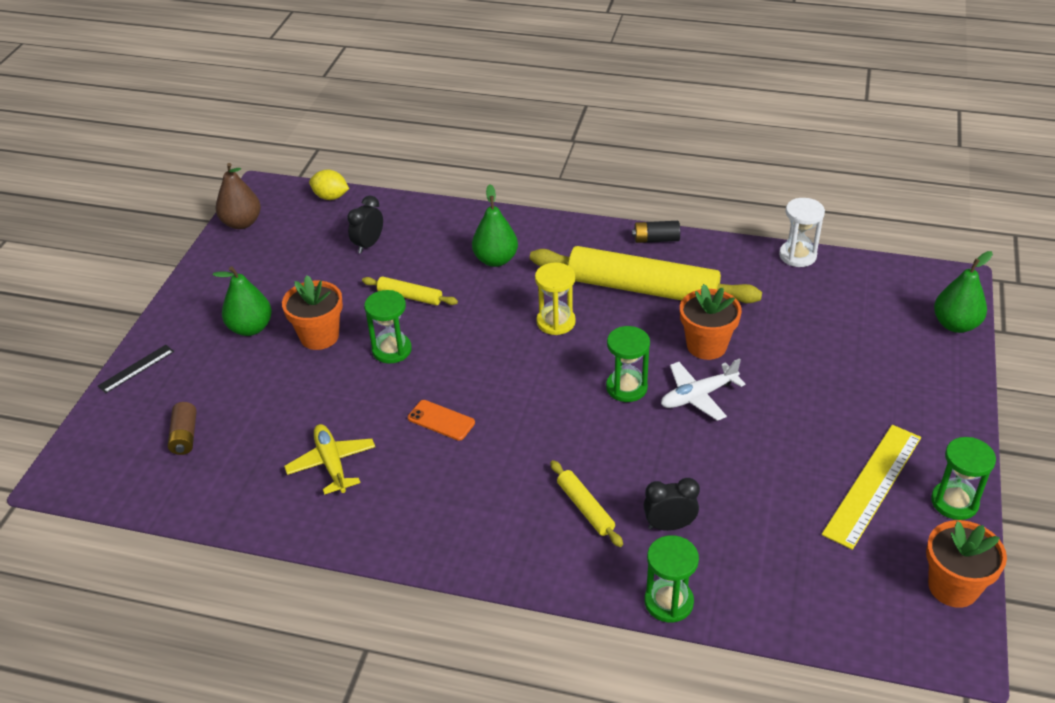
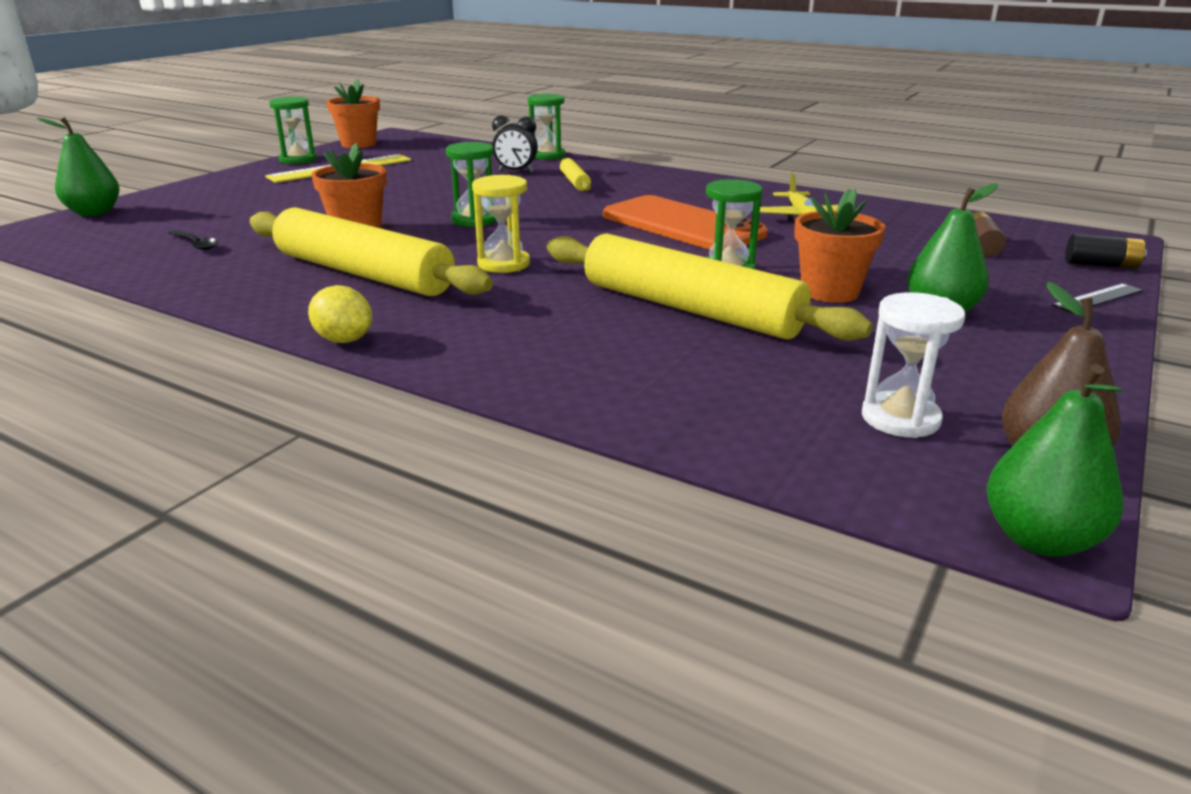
camera: 165 degrees left, 15 degrees down
yellow lemon [309,169,349,200] -> yellow lemon moved to [308,285,372,343]
black clock [347,196,383,253] -> none
yellow rolling pin [362,277,458,305] -> yellow rolling pin [547,233,873,341], size x2.24
orange phone [408,400,475,441] -> orange phone [603,195,768,250], size x2.29
green pear [472,184,518,267] -> green pear moved to [987,364,1124,557]
black battery [632,221,680,243] -> black battery moved to [1065,234,1147,269]
white plane [661,358,745,421] -> none
white hourglass [779,198,825,267] -> white hourglass moved to [862,292,965,438]
none -> black spoon [168,230,219,250]

